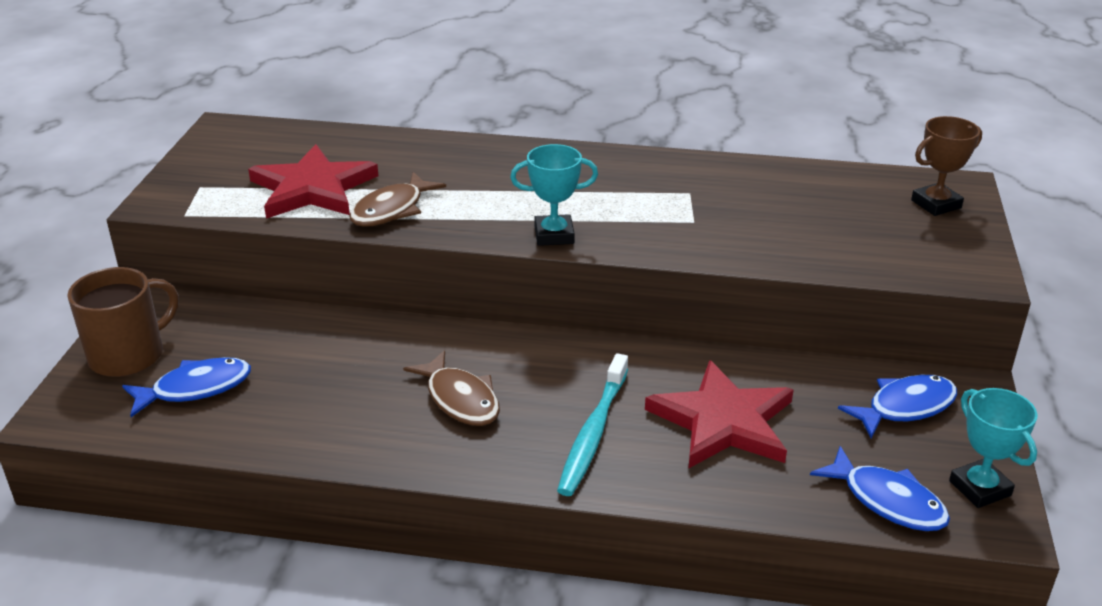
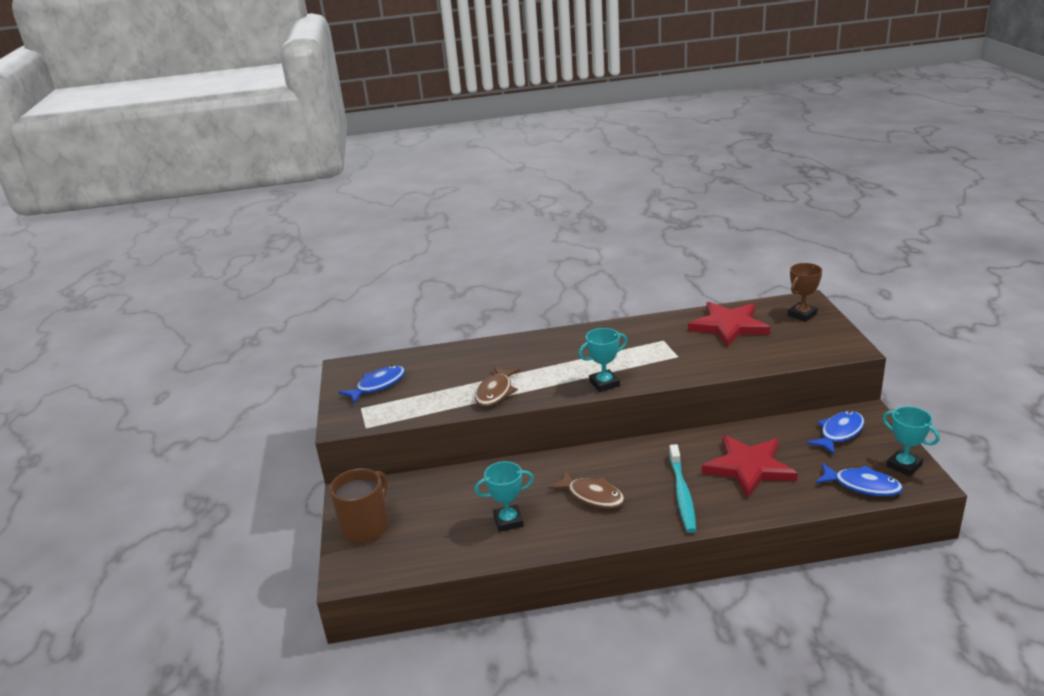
camera: 15 degrees left, 5 degrees down
blue fish [122,357,251,417] -> blue fish moved to [338,366,405,404]
red star [248,144,378,219] -> red star moved to [688,302,770,347]
none -> turquoise trophy [474,461,534,532]

